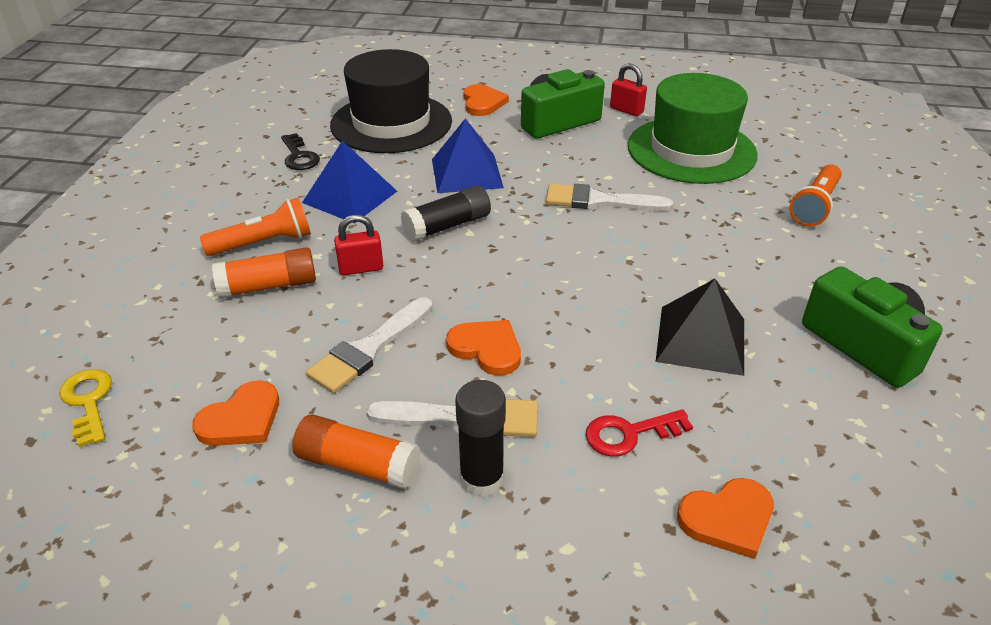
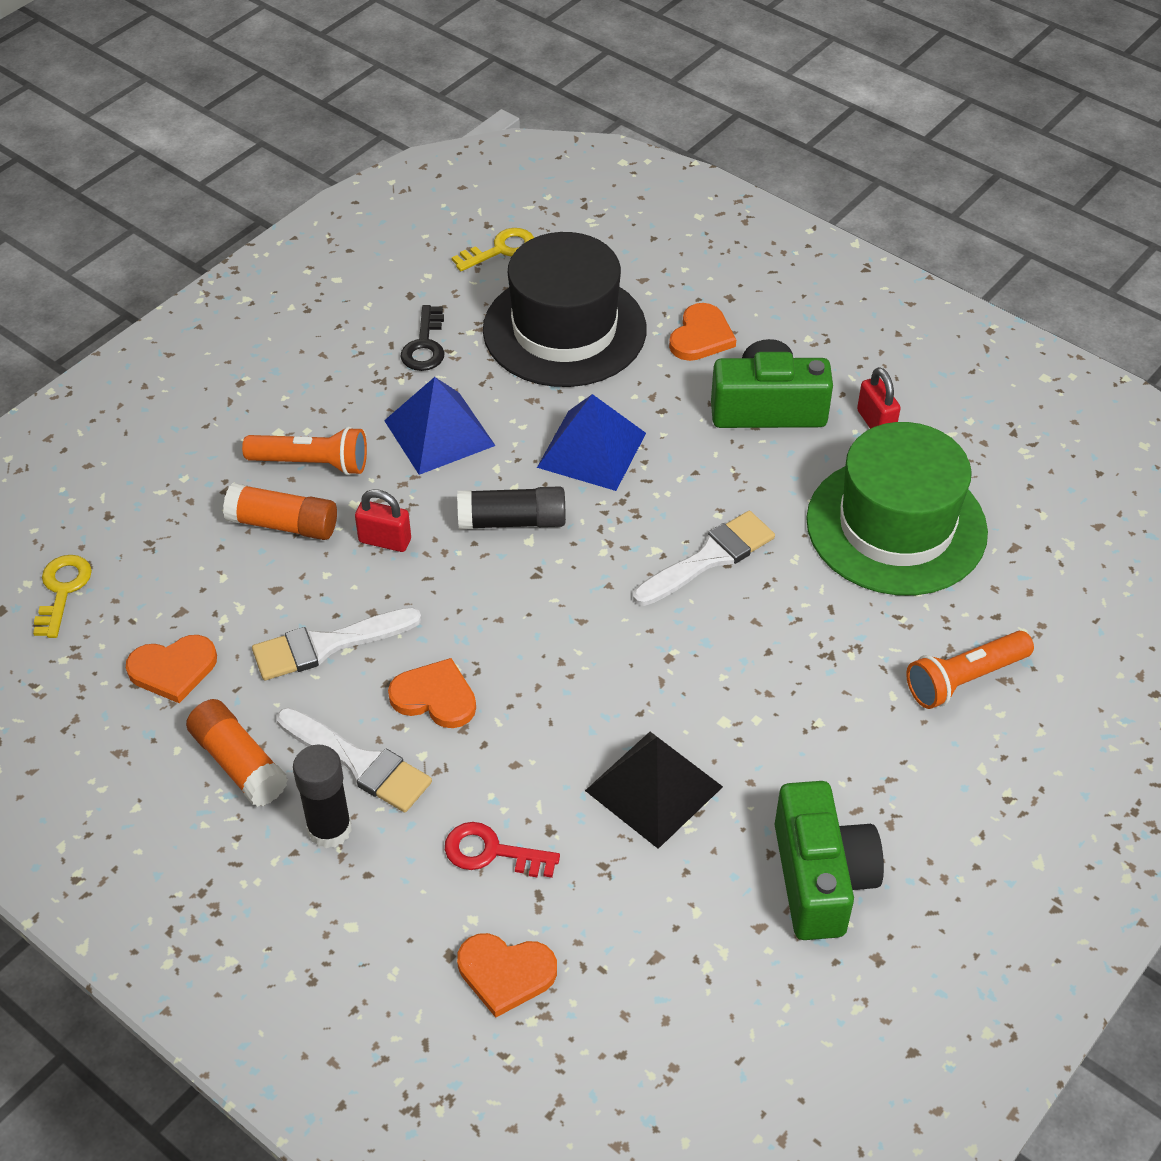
camera: 30 degrees right, 10 degrees up
orange heart [446,320,521,375] -> orange heart turned 45 degrees counterclockwise [388,658,476,728]
white brush [546,184,673,211] -> white brush turned 105 degrees clockwise [633,511,775,606]
none -> yellow key [452,228,534,271]

